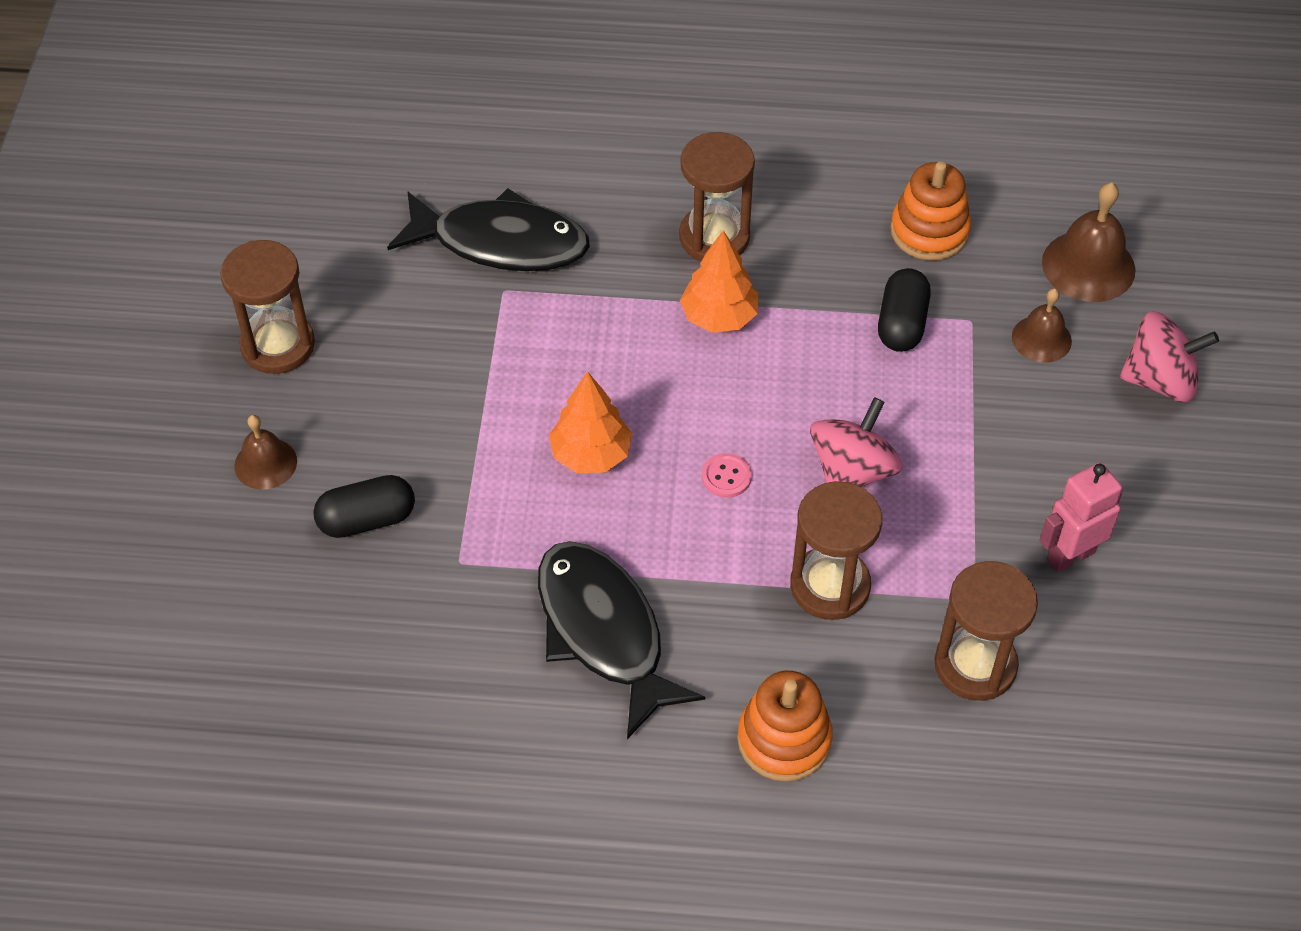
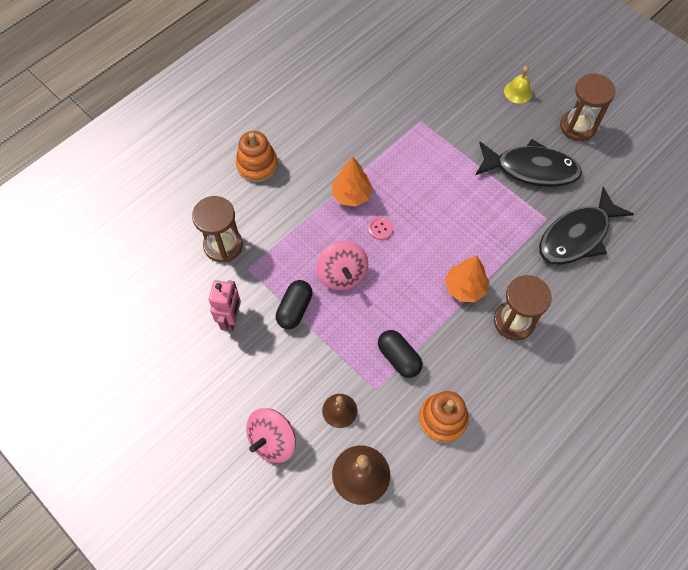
camera: 130 degrees right, 10 degrees up
brown bell [234,415,297,490] -> yellow bell [504,66,533,104]
black capsule [313,475,415,538] -> black capsule moved to [276,280,313,329]
black fish [538,541,705,739] -> black fish moved to [475,139,582,187]
orange tree [549,371,632,473] -> orange tree moved to [332,156,373,207]
brown hourglass [790,481,882,620] -> none

